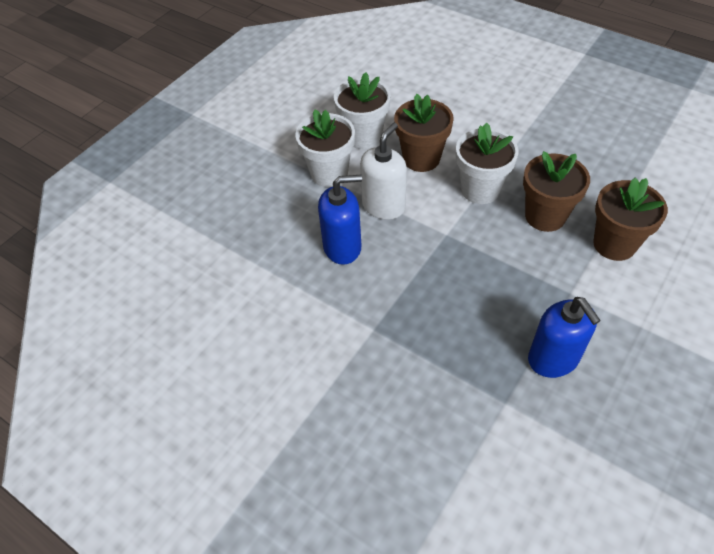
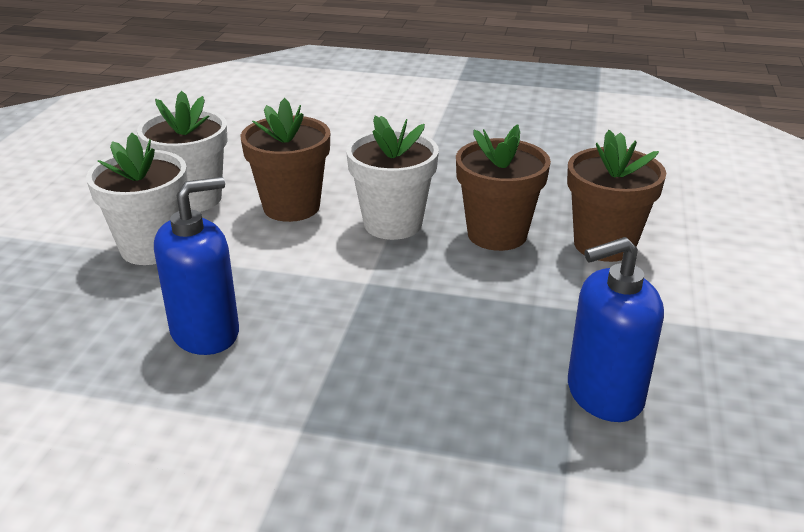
camera: 25 degrees left, 20 degrees down
white soap dispenser [360,123,407,220] -> none
blue soap dispenser [528,297,601,378] -> blue soap dispenser turned 120 degrees clockwise [568,237,664,422]

